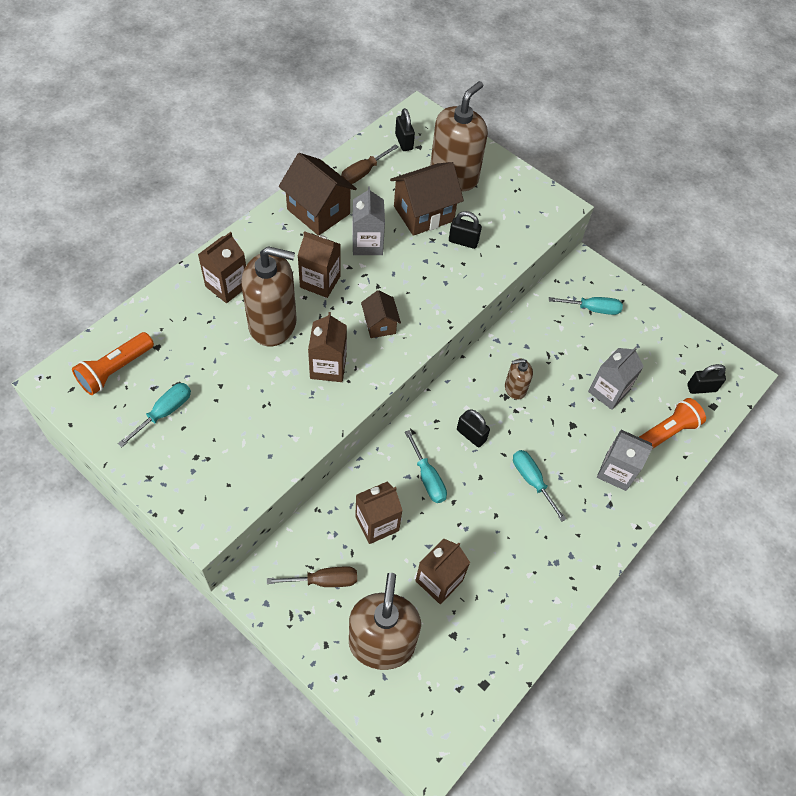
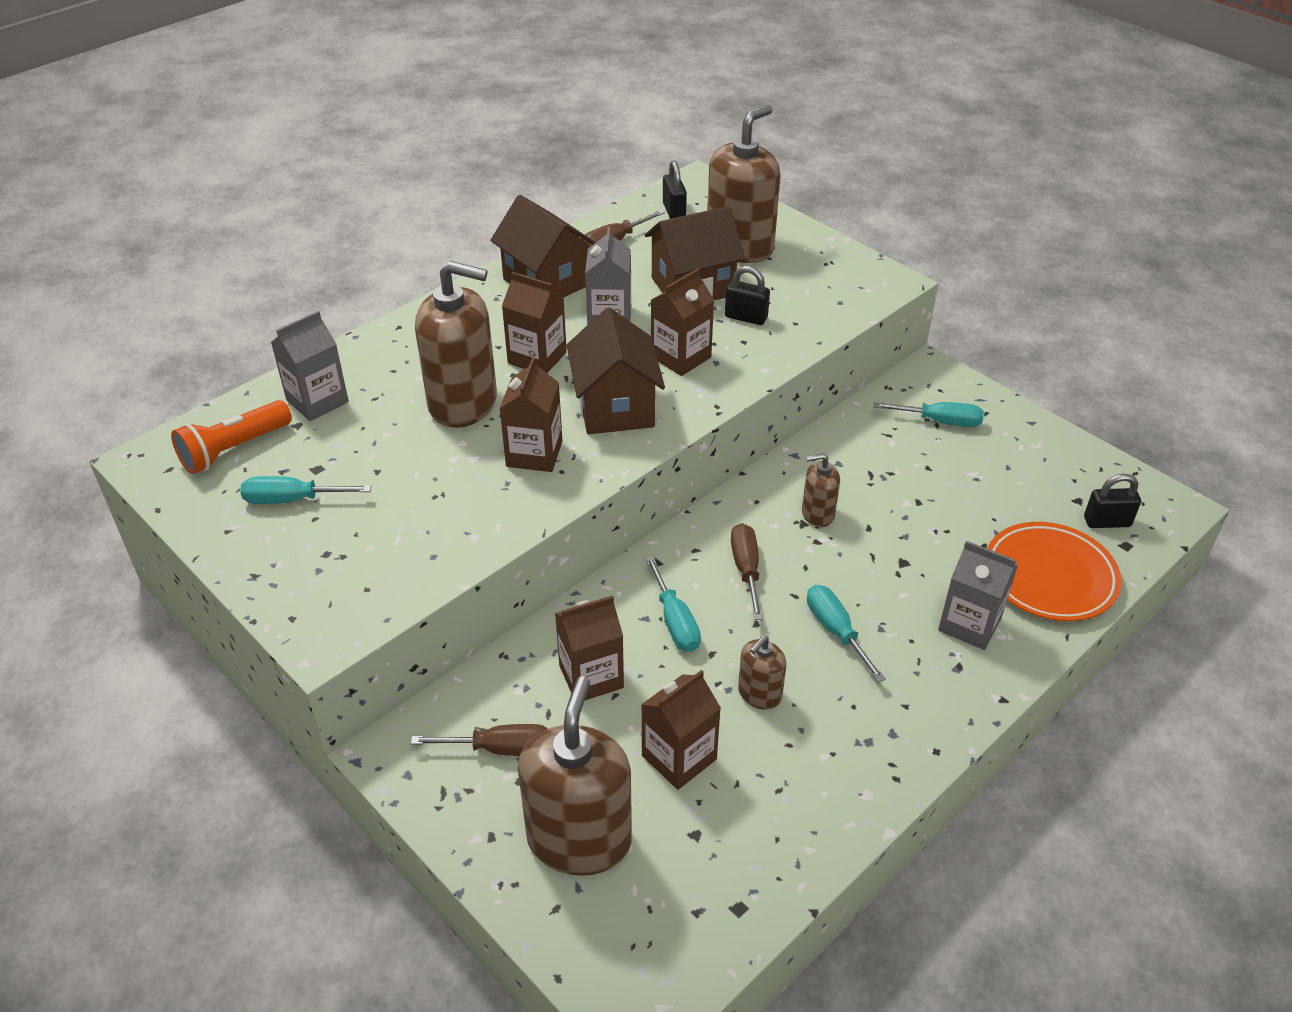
camera: 10 degrees right, 15 degrees down
turquoise screwdriver [118,383,191,447] -> turquoise screwdriver turned 135 degrees counterclockwise [240,476,371,504]
brown carton [198,232,246,303] -> brown carton moved to [651,268,714,376]
brown house [361,290,401,338] -> brown house [566,308,665,434], size x1.79
black padlock [457,409,490,447] -> brown screwdriver [731,523,763,620]
grey carton [588,347,644,410] -> grey carton moved to [271,311,349,421]
orange flashlight [639,398,706,448] -> orange plate [987,522,1122,621]
none -> brown soap dispenser [738,636,786,710]

